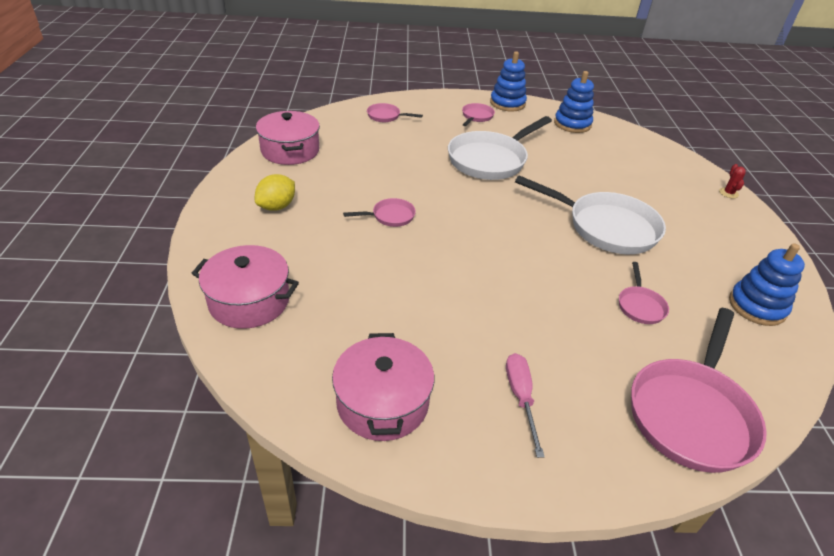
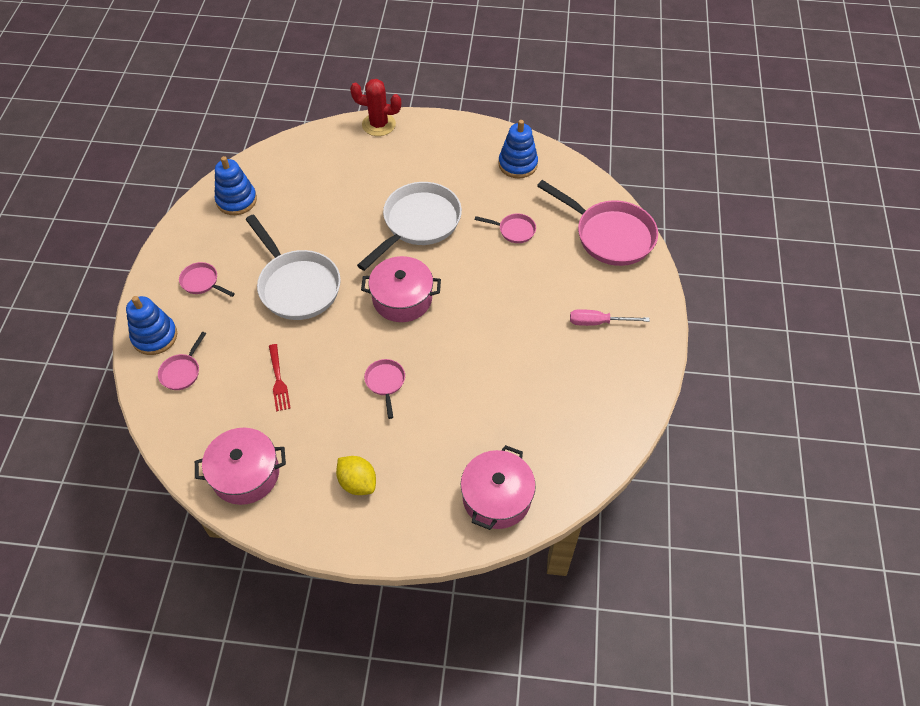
camera: 80 degrees left, 15 degrees up
pink pot [332,333,434,441] -> pink pot moved to [361,256,441,322]
blue stacking toy [490,51,527,111] -> blue stacking toy moved to [126,296,177,355]
red cactus [719,164,746,198] -> red cactus [350,79,401,136], size x2.06
none -> red fork [269,344,291,412]

